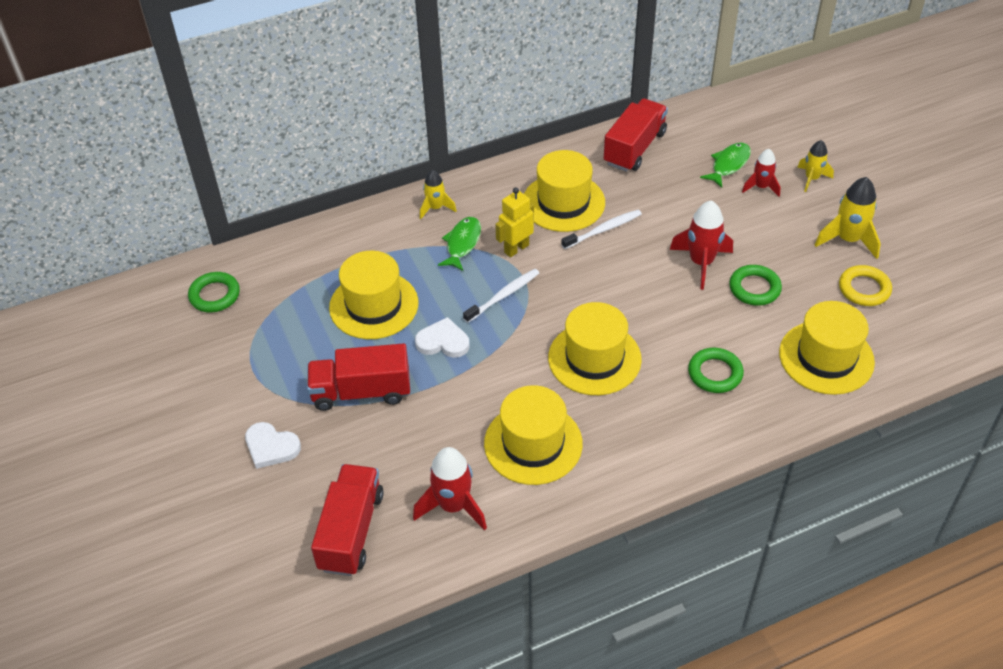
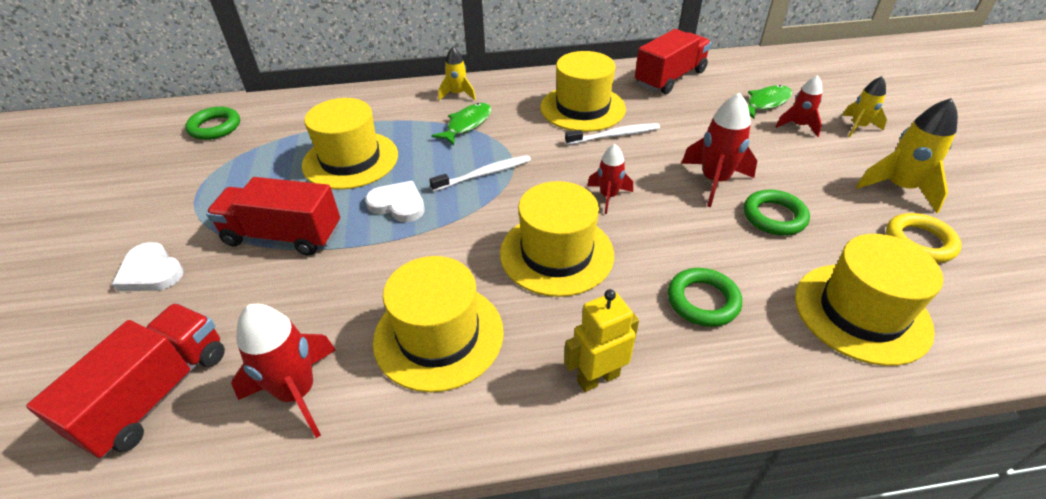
camera: 15 degrees right, 5 degrees down
yellow robot [495,187,534,257] -> yellow robot moved to [564,289,639,392]
none -> red rocket [587,144,633,214]

